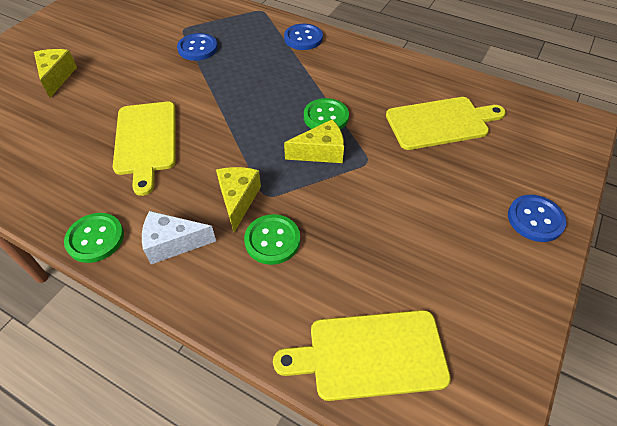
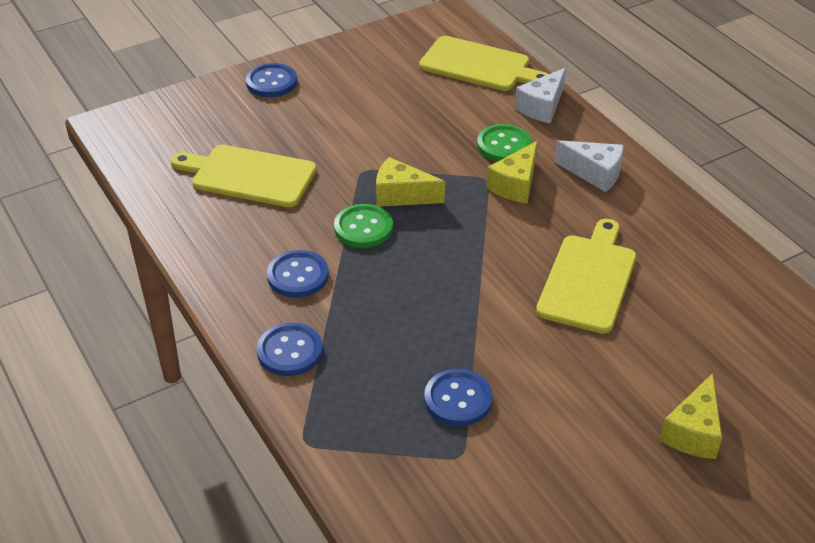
camera: 150 degrees left, 10 degrees down
green button [64,213,124,263] -> none
none -> blue button [267,250,329,298]
none -> white cheese [515,68,566,124]

